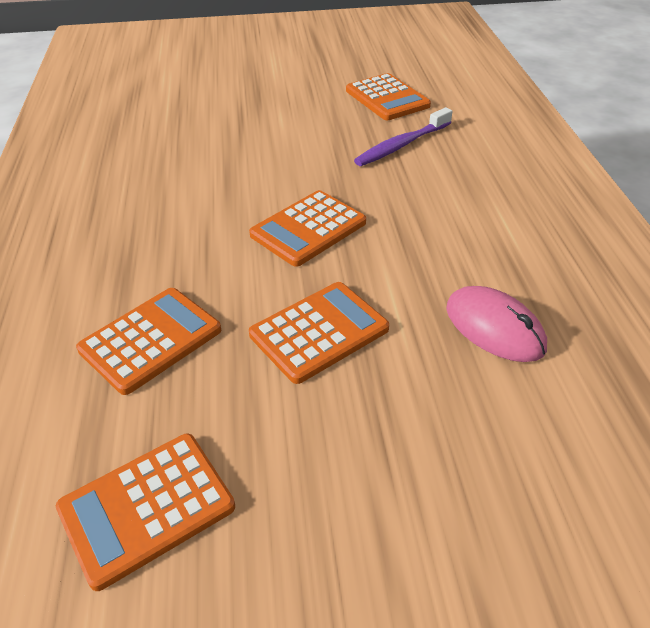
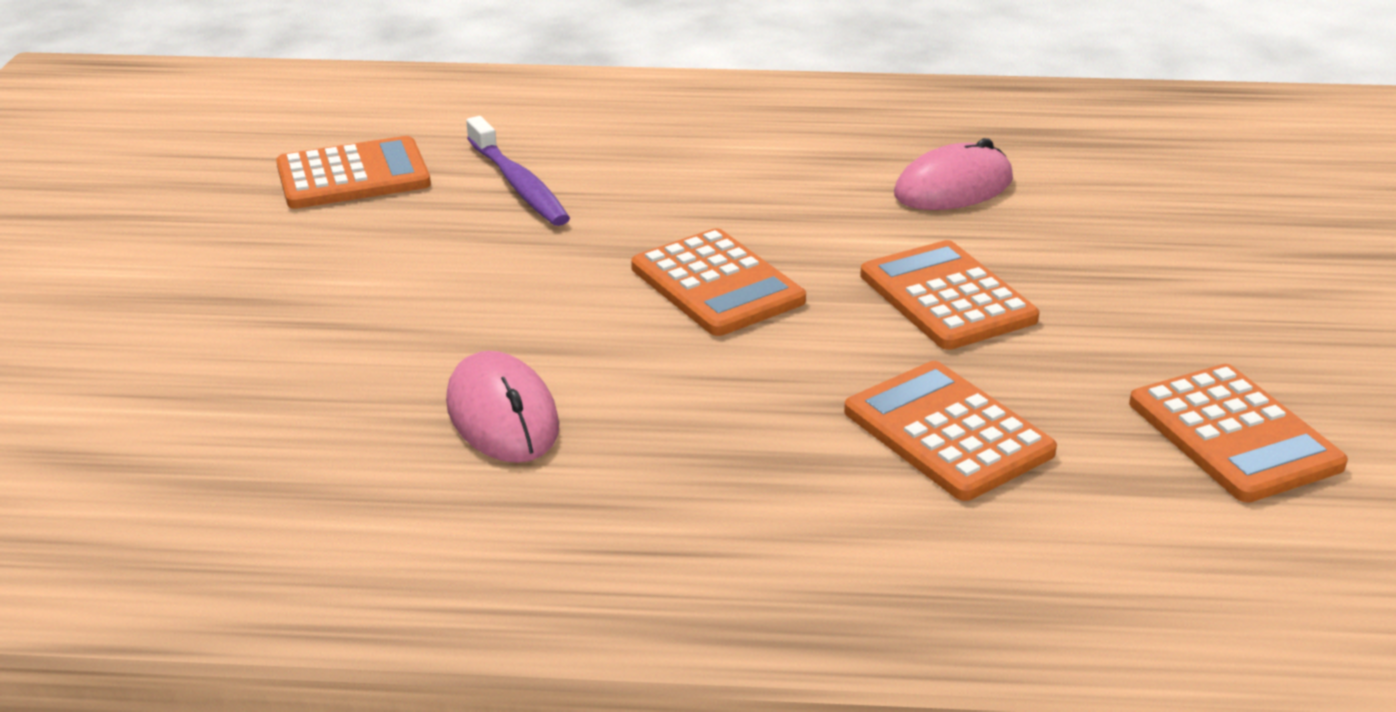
camera: 80 degrees left, 10 degrees down
none -> pink mouse [446,351,559,463]

